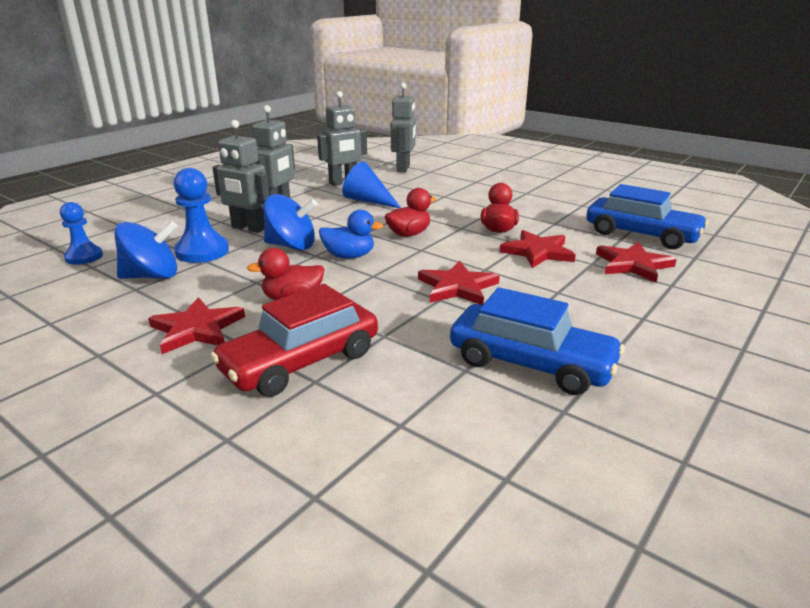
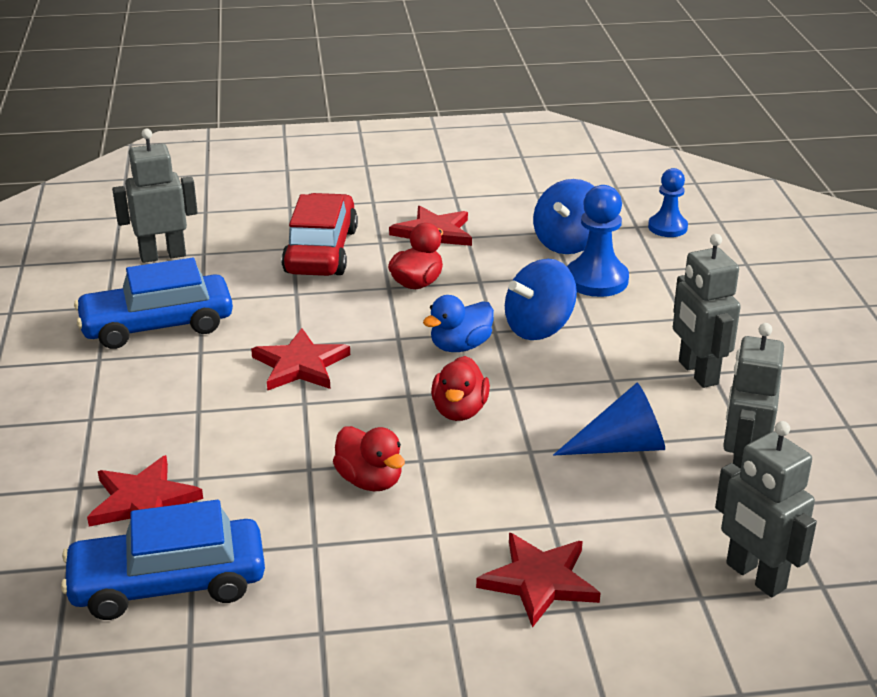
camera: 135 degrees right, 5 degrees up
grey robot [212,120,269,233] -> grey robot moved to [112,129,198,263]
red star [499,230,576,268] -> red star moved to [476,533,600,628]

